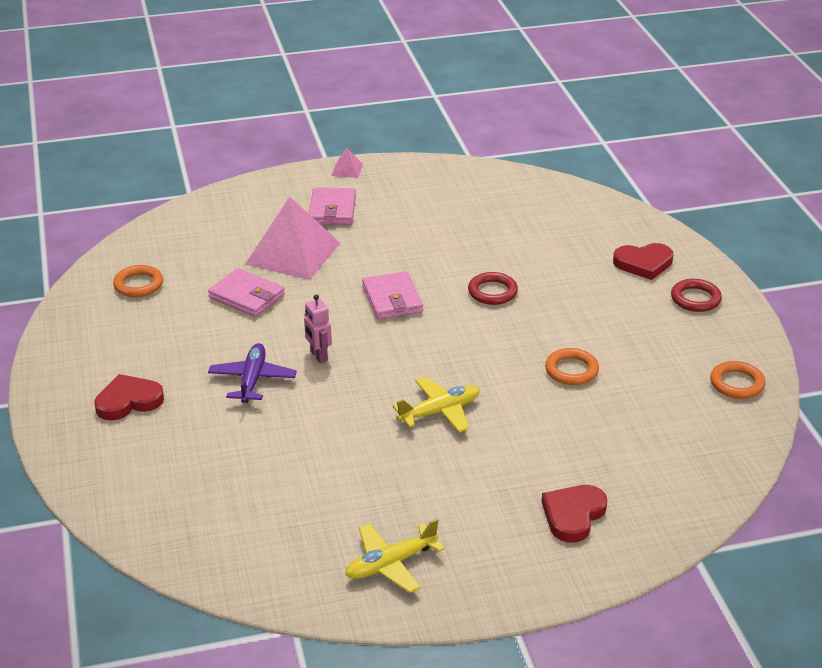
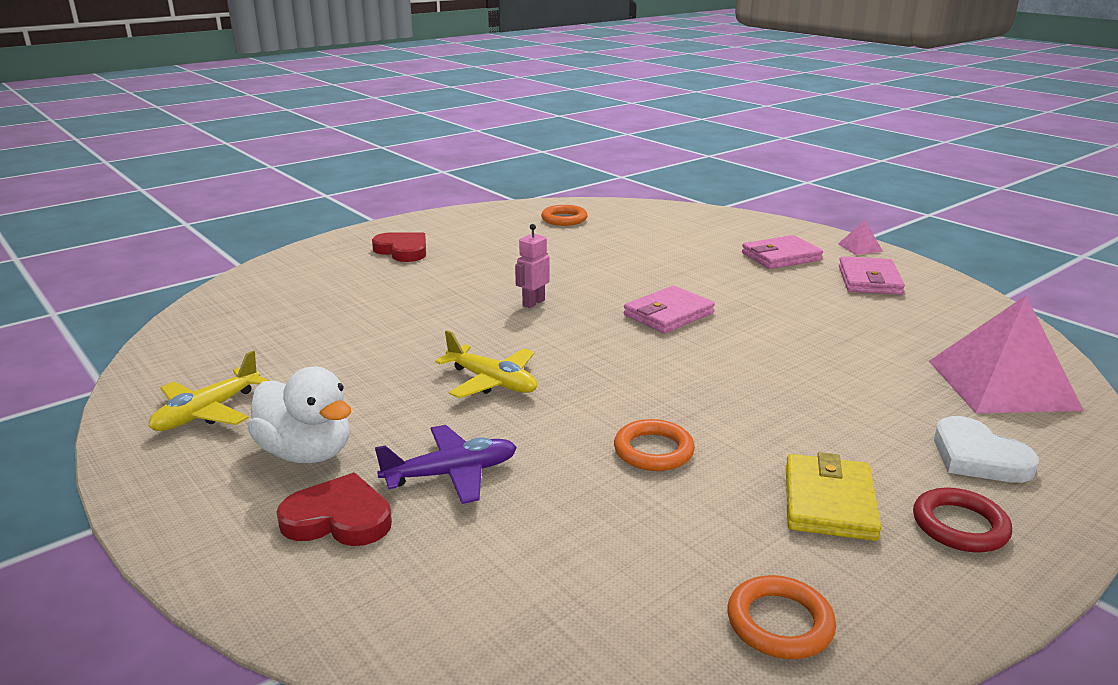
camera: 65 degrees right, 10 degrees down
pink wallet [208,268,285,317] -> pink wallet moved to [839,256,905,295]
purple plane [208,343,297,403] -> purple plane moved to [375,425,517,504]
pink pyramid [245,197,340,280] -> pink pyramid moved to [929,295,1084,413]
yellow plane [345,519,445,593] -> yellow plane turned 90 degrees counterclockwise [149,351,269,431]
red ring [468,272,518,305] -> none
red heart [613,243,674,280] -> white heart [934,416,1039,483]
none -> white duck [247,367,351,463]
none -> yellow wallet [786,452,881,541]

